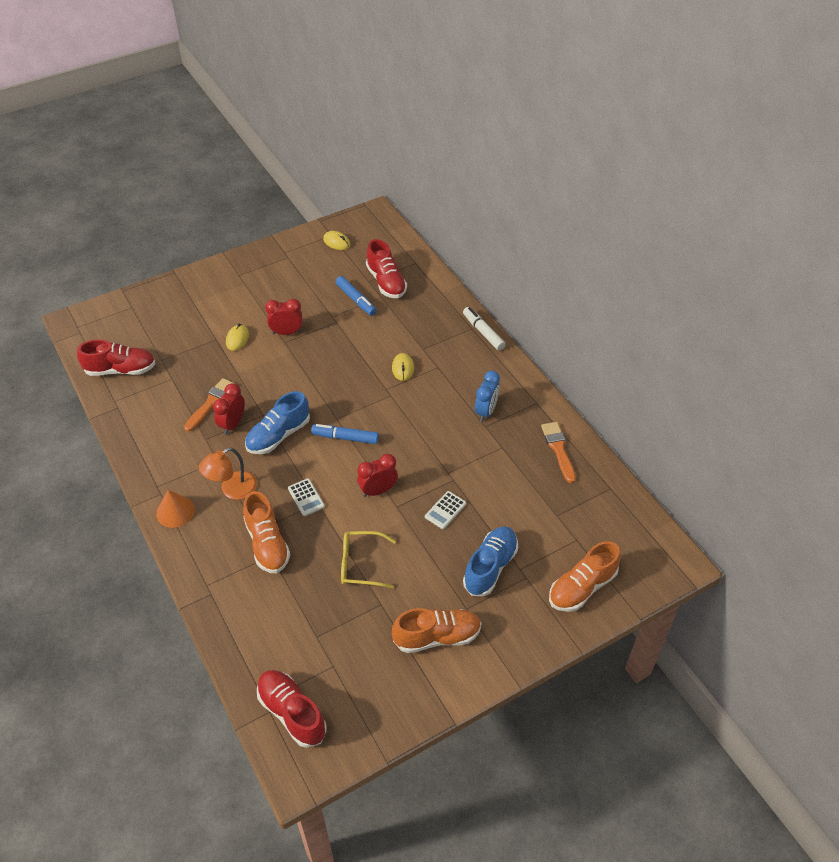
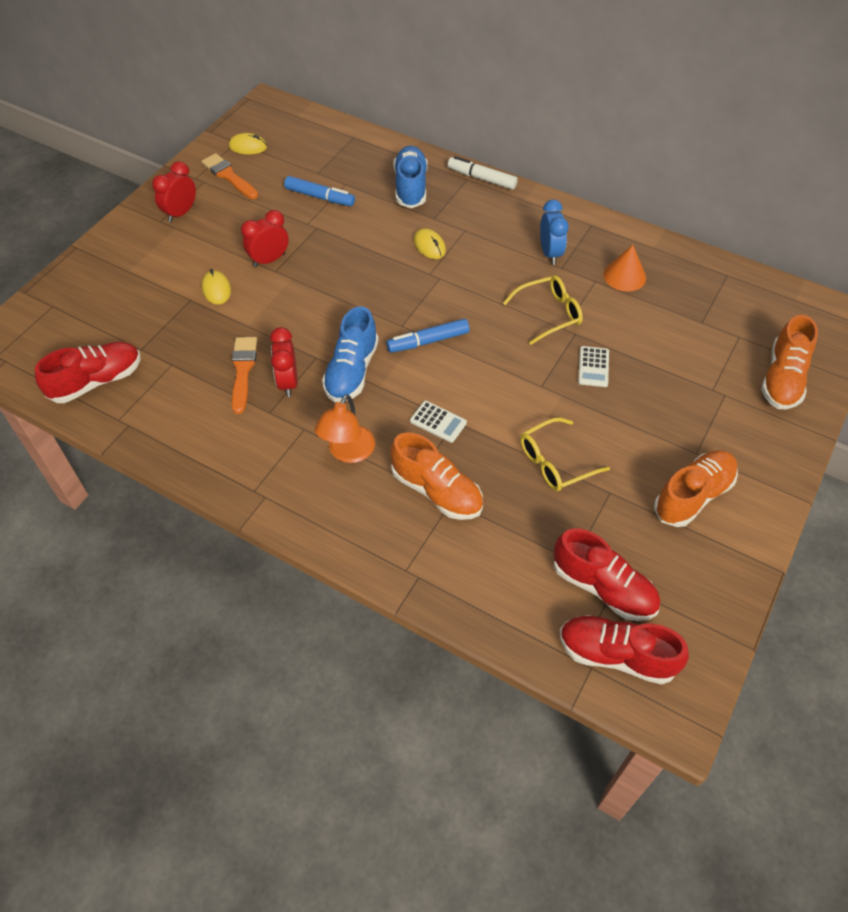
camera: 30 degrees left, 5 degrees up
orange cone [156,490,195,528] -> orange cone moved to [604,245,646,292]
red clock [357,454,398,497] -> red clock moved to [152,161,196,222]
red shoe [366,239,407,298] -> red shoe moved to [554,528,660,621]
blue shoe [463,526,518,596] -> blue shoe moved to [393,146,427,208]
orange brush [541,422,576,483] -> orange brush moved to [201,153,258,199]
none -> yellow glasses [503,276,583,345]

